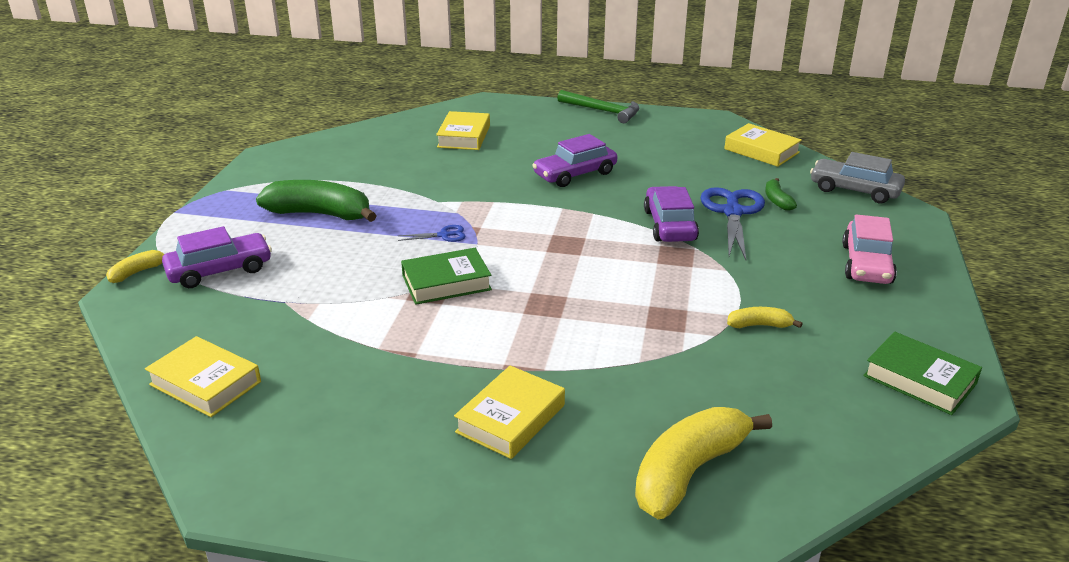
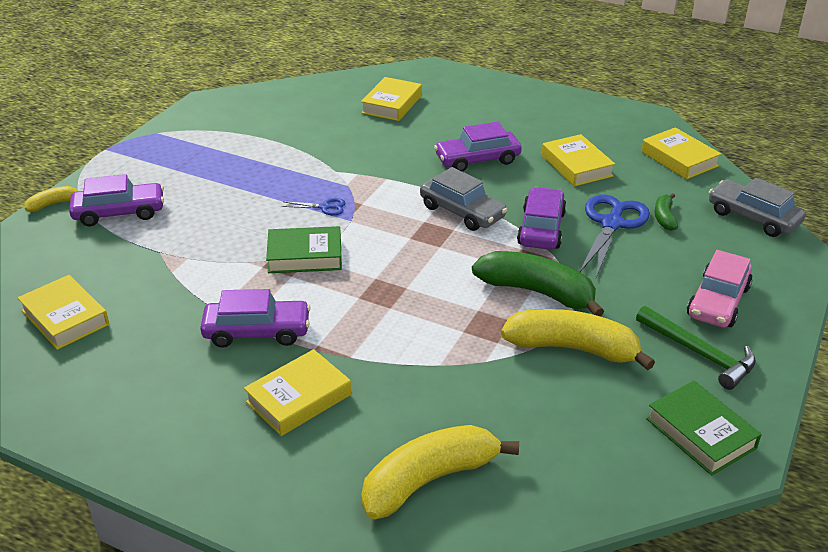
camera: 15 degrees right, 5 degrees up
green banana [256,180,377,222] -> green banana moved to [472,251,604,316]
green hammer [557,90,640,123] -> green hammer moved to [636,306,756,390]
yellow banana [727,307,803,328] -> yellow banana [501,309,655,370], size x2.08
none -> purple car [200,289,311,348]
none -> grey car [420,167,507,231]
none -> yellow book [542,134,615,186]

